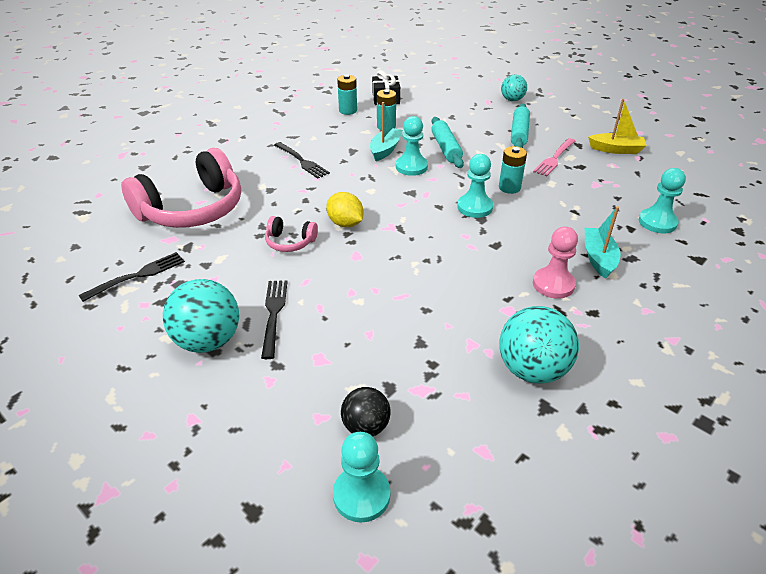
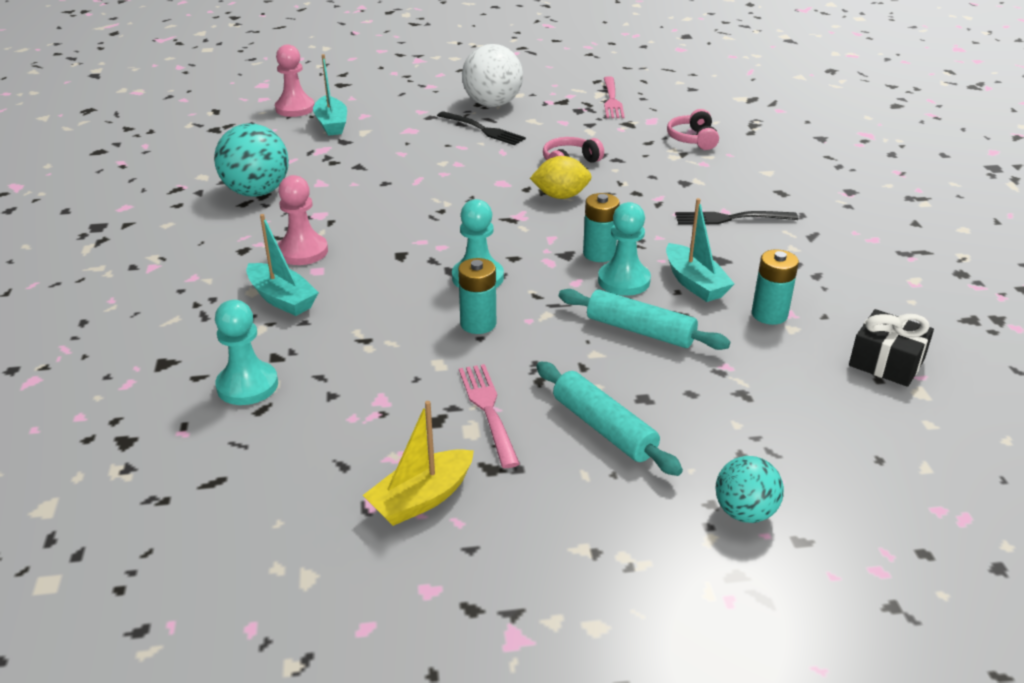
camera: 130 degrees right, 5 degrees down
black fork [79,252,185,302] -> pink fork [604,76,625,118]
pink headphones [121,148,241,228] -> pink headphones [667,109,719,150], size x0.44
turquoise ball [163,279,239,353] -> white ball [462,44,523,107]
turquoise pawn [333,432,390,523] -> pink pawn [275,44,315,117]
turquoise battery [337,74,357,115] -> turquoise battery moved to [583,193,620,262]
black ball [341,387,391,436] -> turquoise boat [313,54,347,136]

